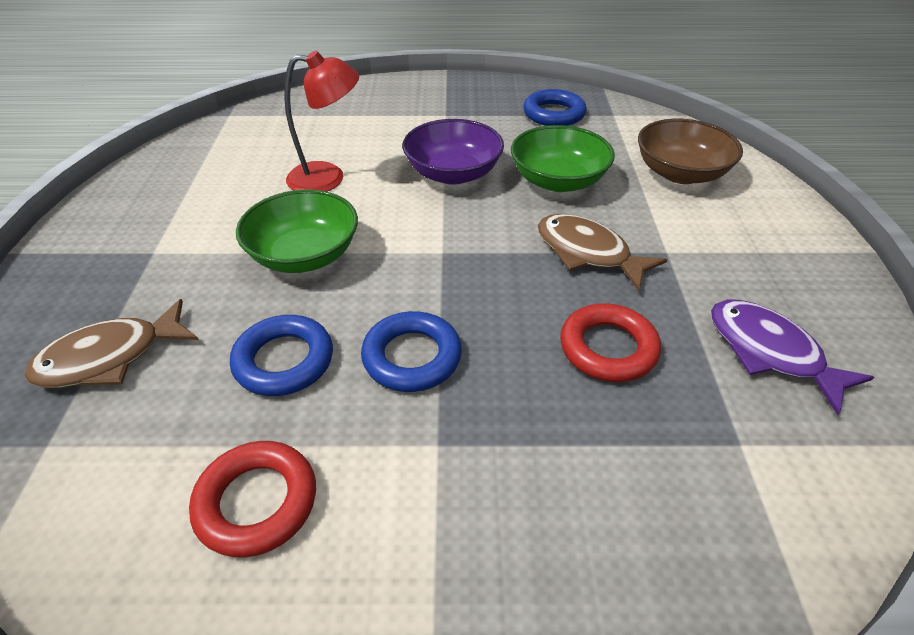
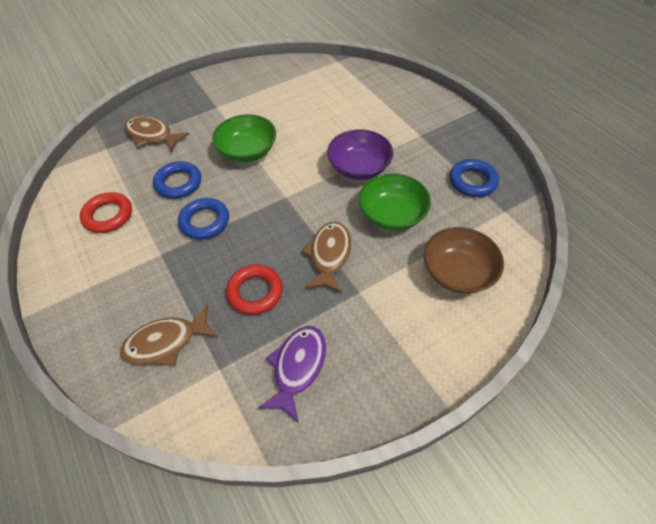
camera: 60 degrees right, 10 degrees up
red lamp [284,51,359,192] -> none
none -> brown fish [120,305,218,366]

